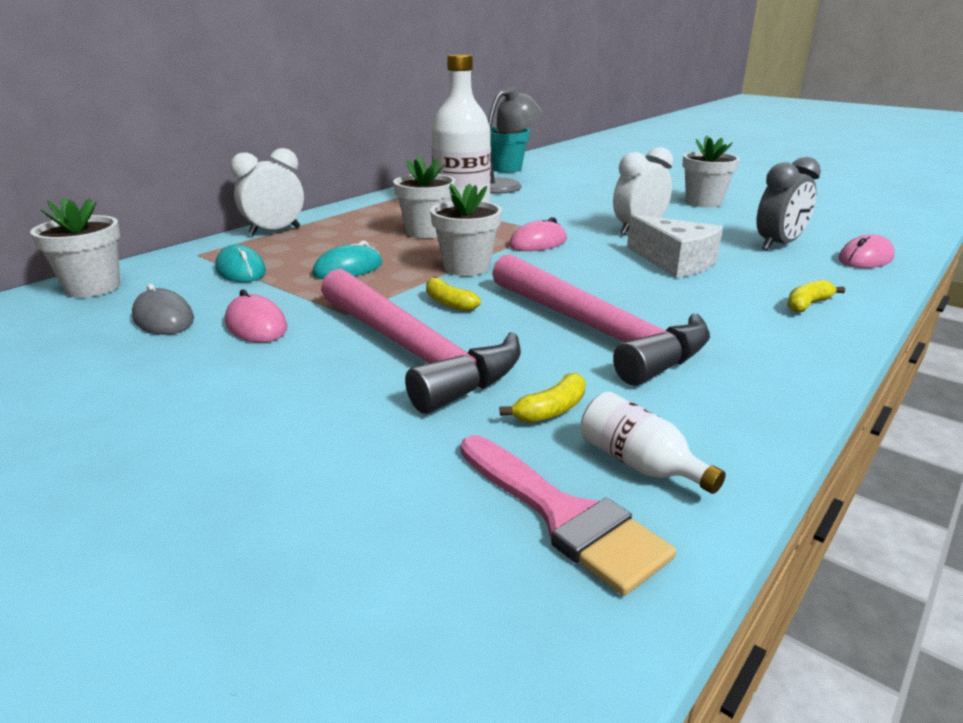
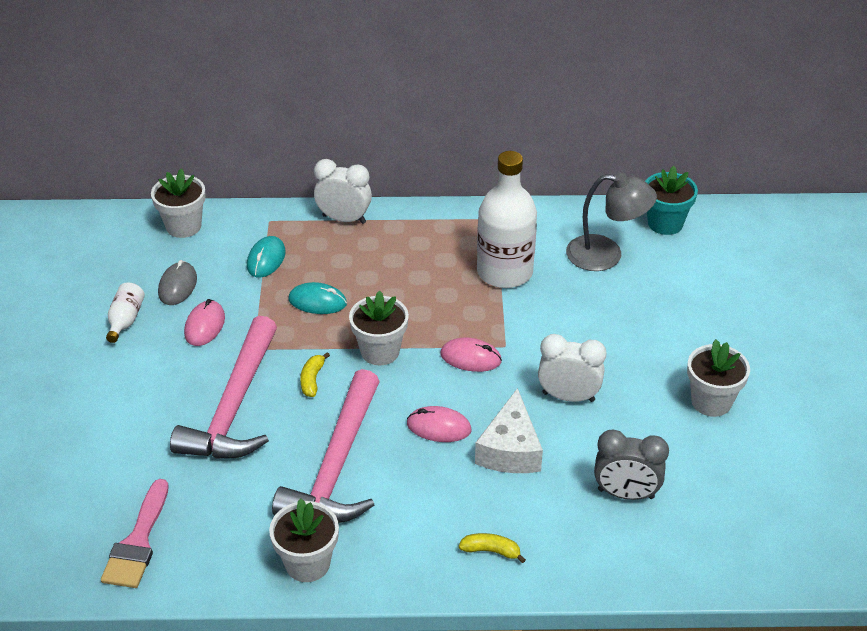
camera: 50 degrees right, 15 degrees up
white flower pot [393,156,456,239] -> white flower pot moved to [269,498,339,582]
yellow banana [500,373,586,423] -> none
white bottle [581,392,726,494] -> white bottle moved to [106,283,145,343]
pink mouse [838,234,895,268] -> pink mouse moved to [407,406,471,442]

